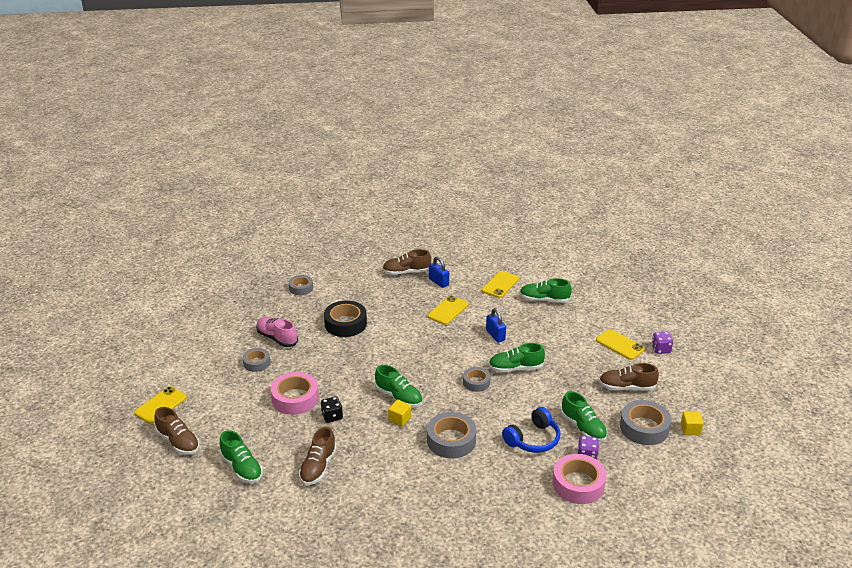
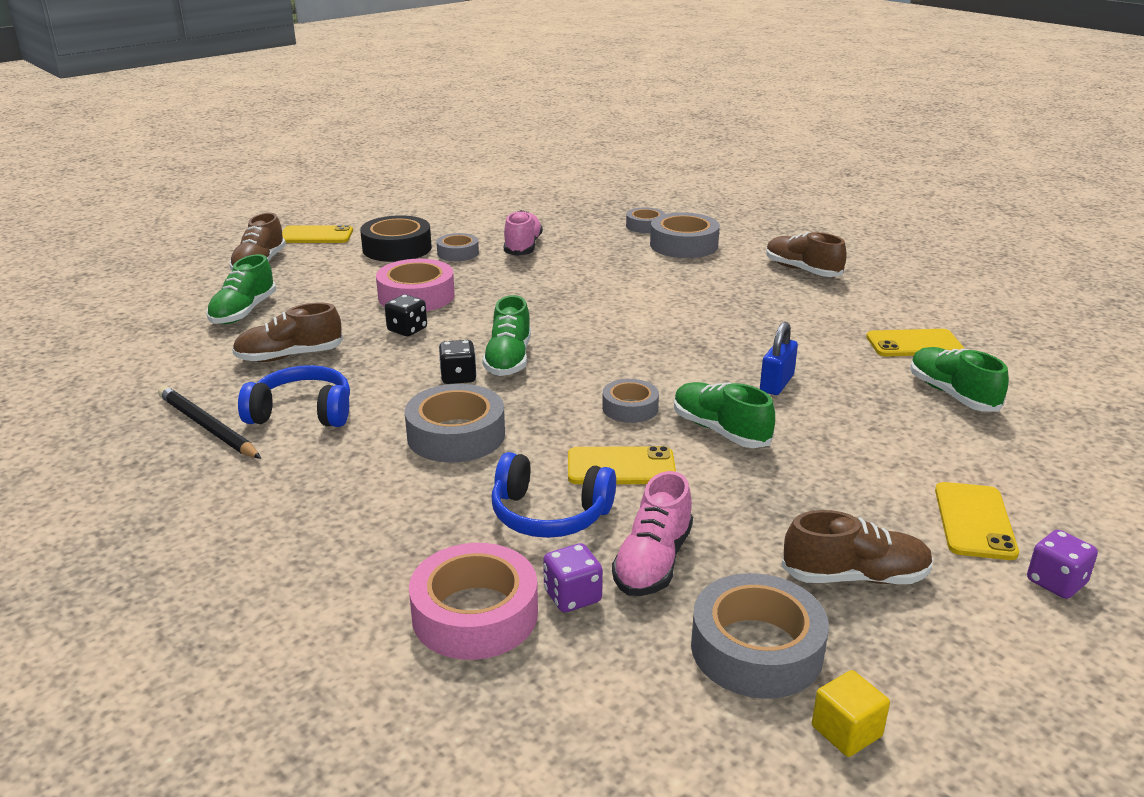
camera: 55 degrees right, 5 degrees down
black tape [324,300,367,337] -> black tape moved to [360,215,432,262]
yellow cube [388,400,411,427] -> black dice [439,340,477,384]
yellow phone [428,295,469,325] -> yellow phone moved to [568,446,676,484]
blue padlock [429,257,449,288] -> none
green shoe [561,391,607,442] -> pink shoe [612,471,693,596]
brown shoe [599,363,659,390] -> brown shoe turned 120 degrees clockwise [781,510,934,584]
none -> black pencil [158,386,261,459]
none -> blue headphones [238,365,350,427]
none -> grey tape [650,212,720,258]

